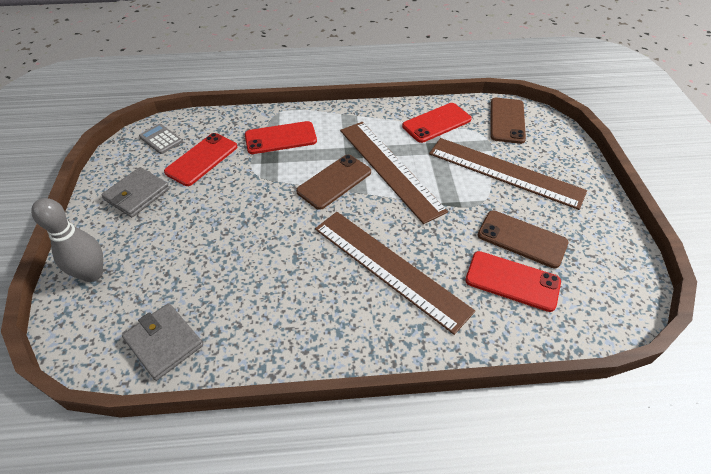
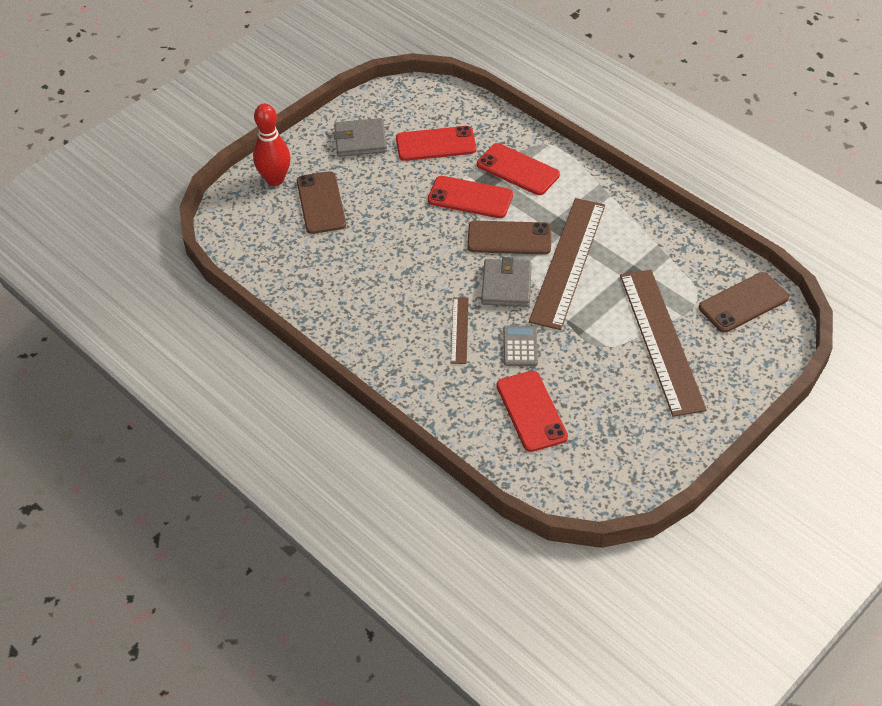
camera: 50 degrees right, 0 degrees up
grey bowling pin [31,198,103,282] -> red bowling pin [253,104,290,186]
grey wallet [122,303,203,381] -> grey wallet moved to [481,257,532,307]
grey calculator [139,124,182,154] -> grey calculator moved to [503,325,538,366]
brown ruler [315,212,475,335] -> brown ruler [451,297,469,364], size x0.47
red phone [402,103,472,143] -> red phone moved to [428,176,513,218]
brown phone [478,210,568,268] -> brown phone moved to [297,171,346,234]

